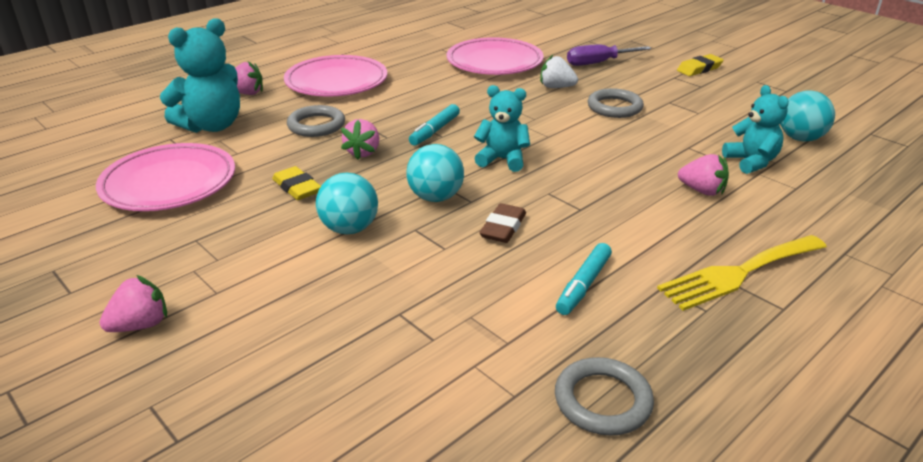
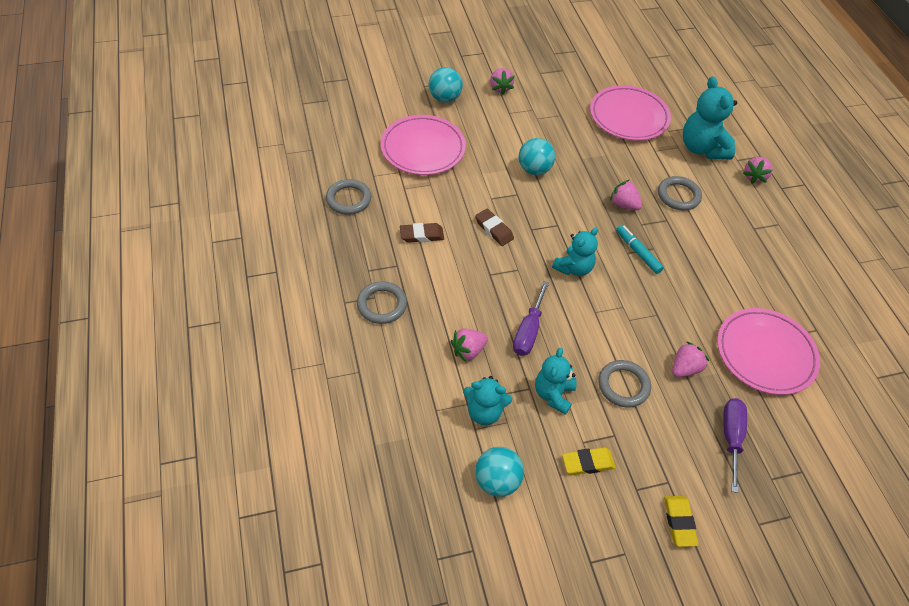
camera: 115 degrees right, 20 degrees up
yellow eraser [272,166,321,200] -> yellow eraser moved to [562,447,616,475]
pink plate [284,55,387,97] -> pink plate moved to [381,115,466,175]
turquoise ball [406,144,464,202] -> turquoise ball moved to [429,67,463,102]
white strawberry [540,55,578,88] -> pink strawberry [672,341,709,377]
turquoise marker [556,243,612,315] -> brown eraser [400,223,444,243]
yellow fork [657,235,827,311] -> grey ring [357,281,407,324]
none -> purple screwdriver [513,281,549,356]
none -> turquoise teddy bear [535,348,577,415]

